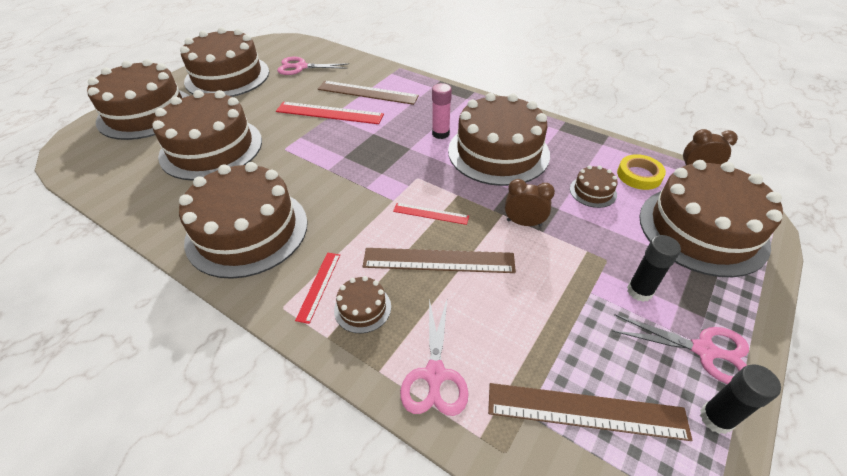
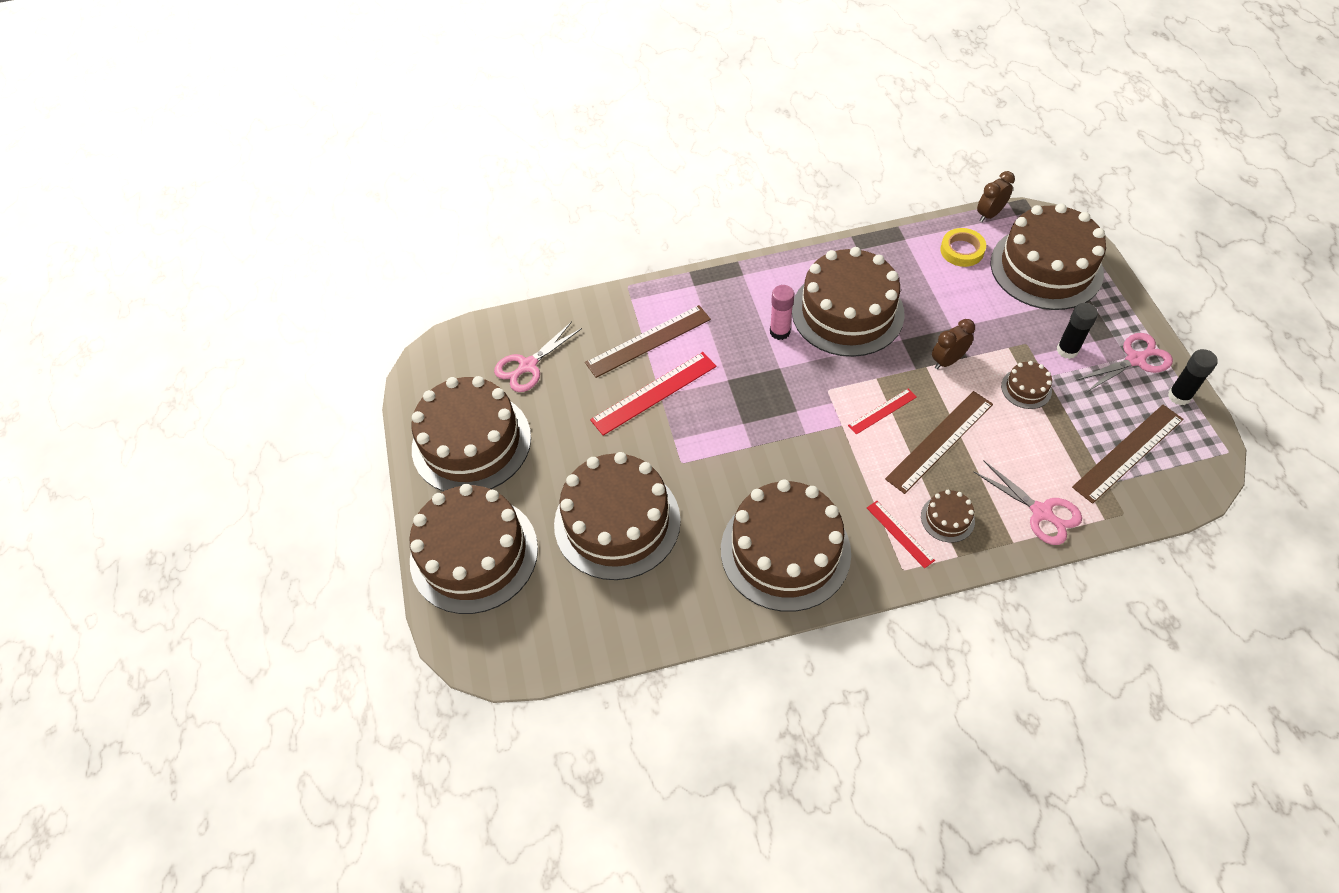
camera: 45 degrees left, 10 degrees up
brown cake [570,166,618,208] -> brown cake moved to [1001,361,1052,409]

